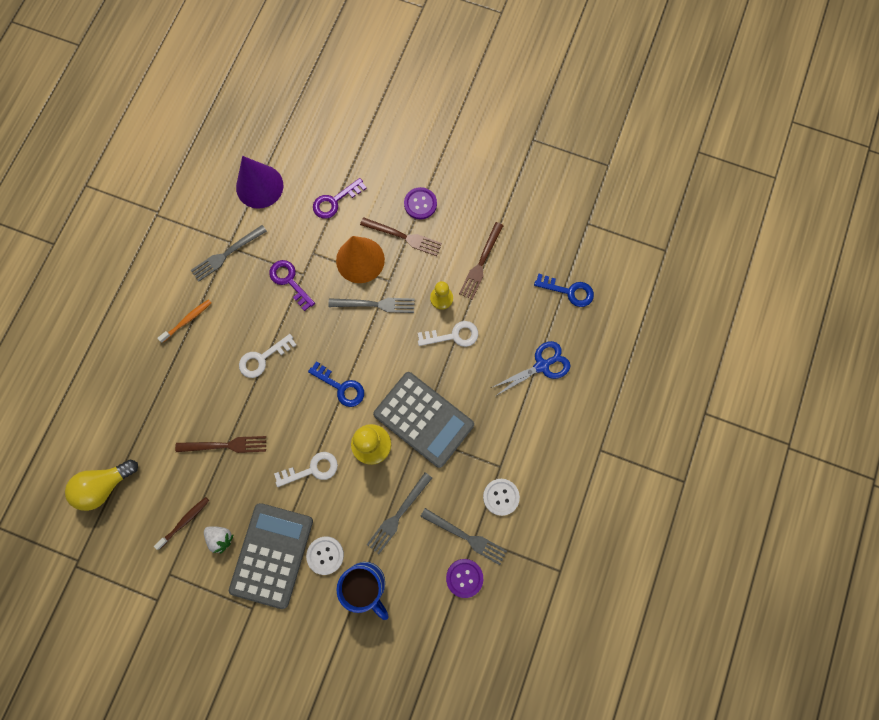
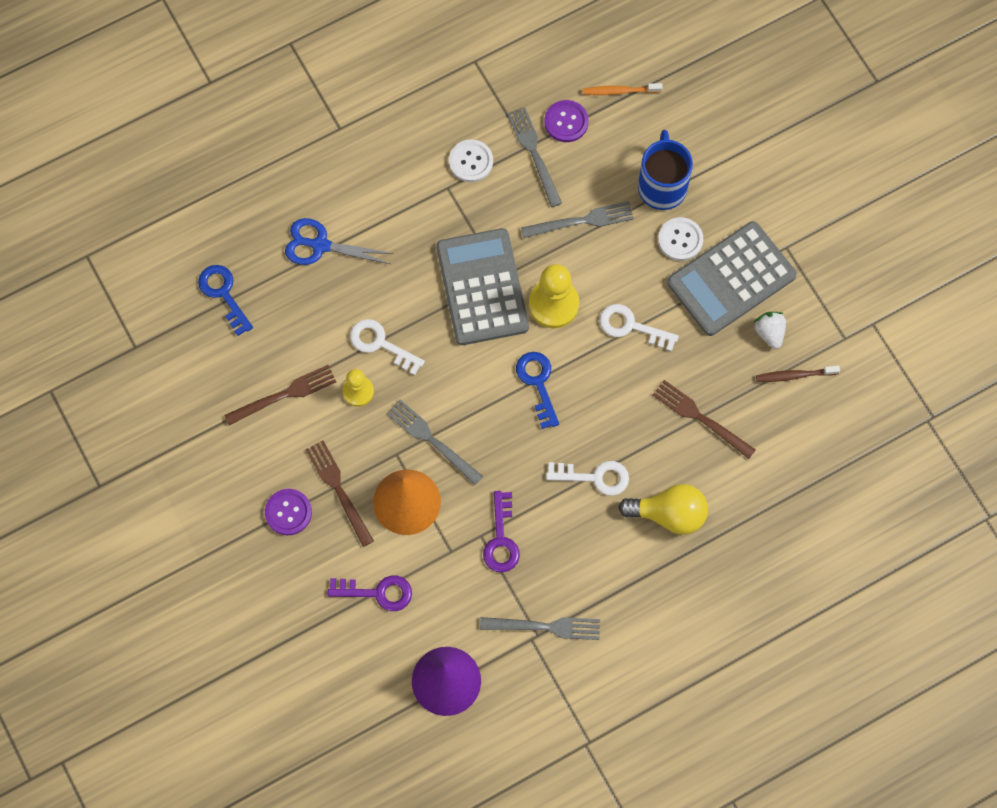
camera: 140 degrees left, 5 degrees down
yellow light bulb [65,459,138,511] -> yellow light bulb moved to [618,484,708,535]
orange toothbrush [157,299,211,343] -> orange toothbrush moved to [582,83,663,95]

